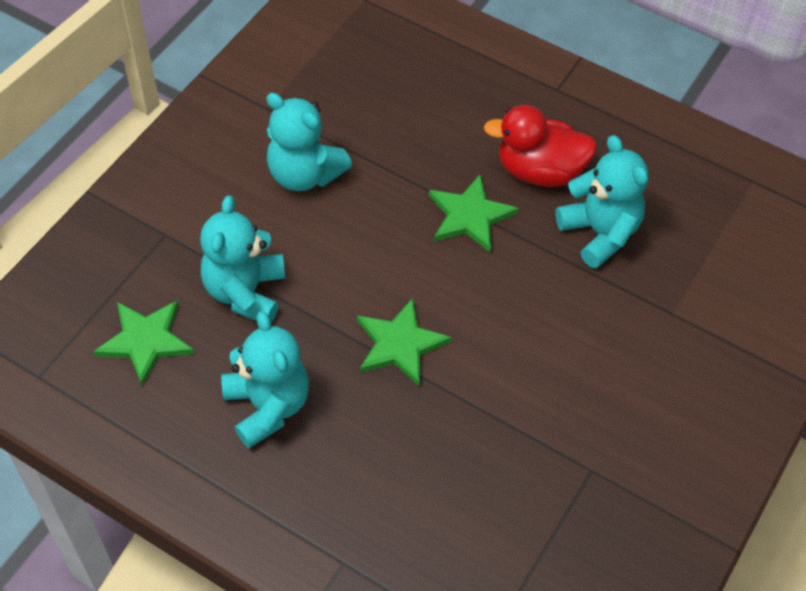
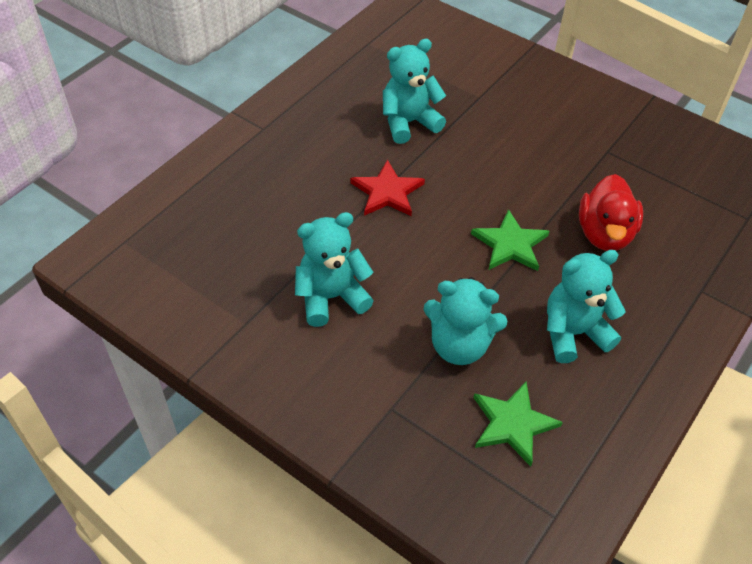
camera: 85 degrees left, 5 degrees down
turquoise teddy bear [266,93,352,191] -> turquoise teddy bear turned 150 degrees counterclockwise [295,212,374,327]
green star [429,174,519,253] -> red star [350,160,425,216]
red duck [484,105,597,187] -> red duck moved to [579,174,643,251]

